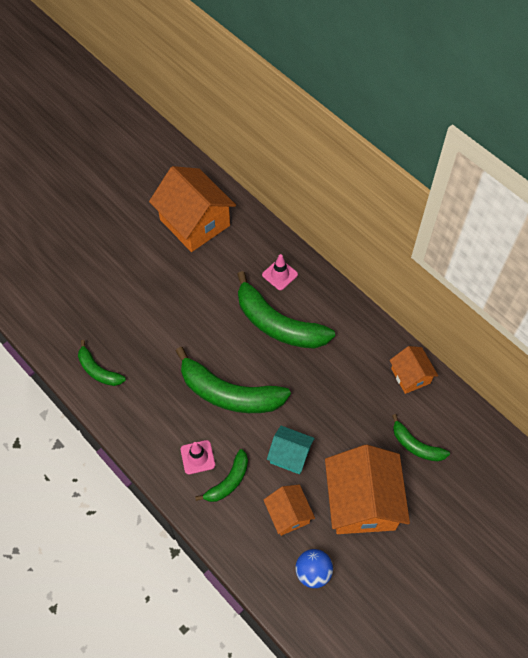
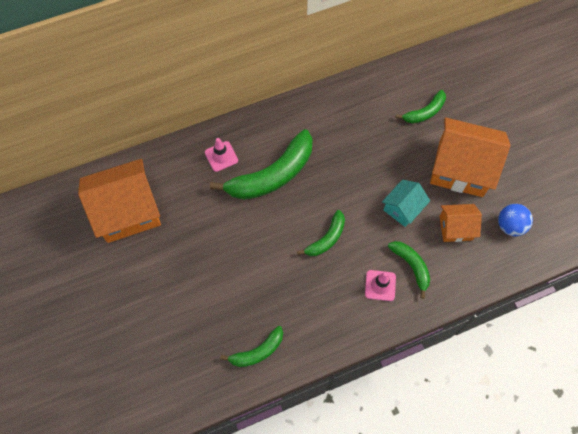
camera: 70 degrees left, 5 degrees up
green banana [176,347,291,413] -> green banana [297,210,345,256], size x0.53
orange house [390,346,438,394] -> none

